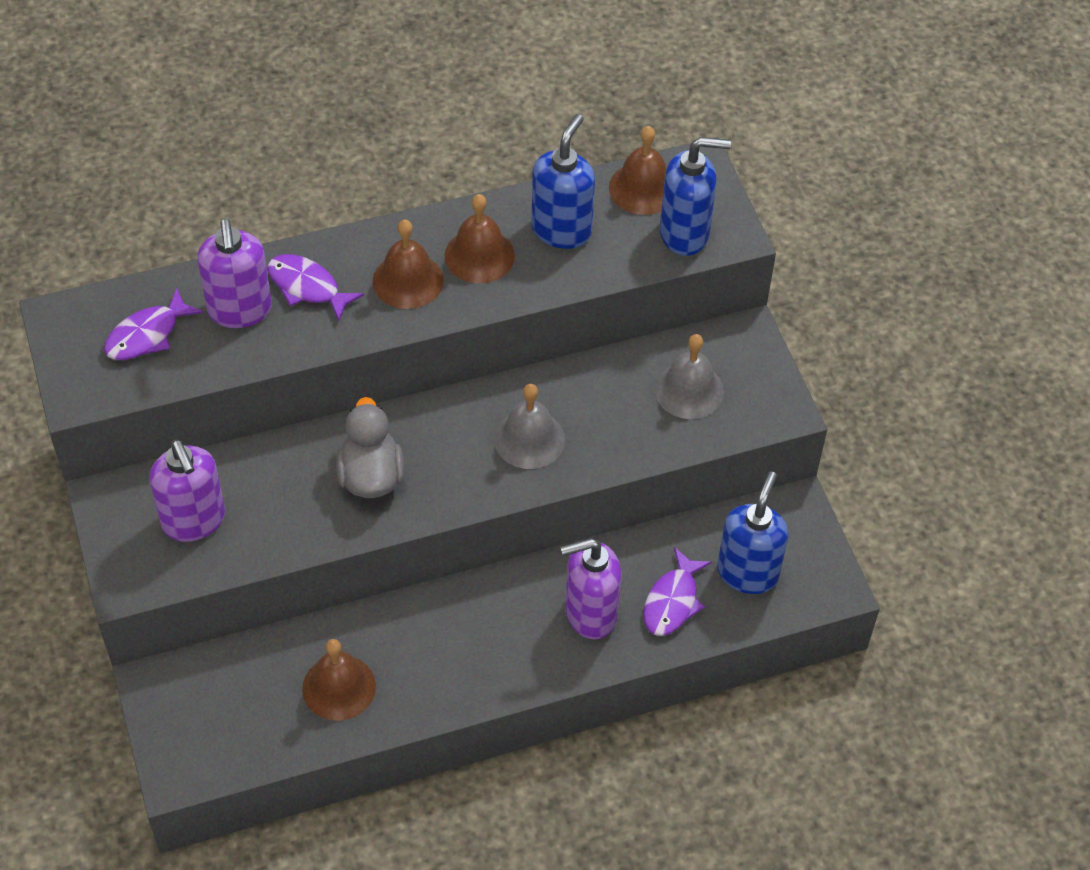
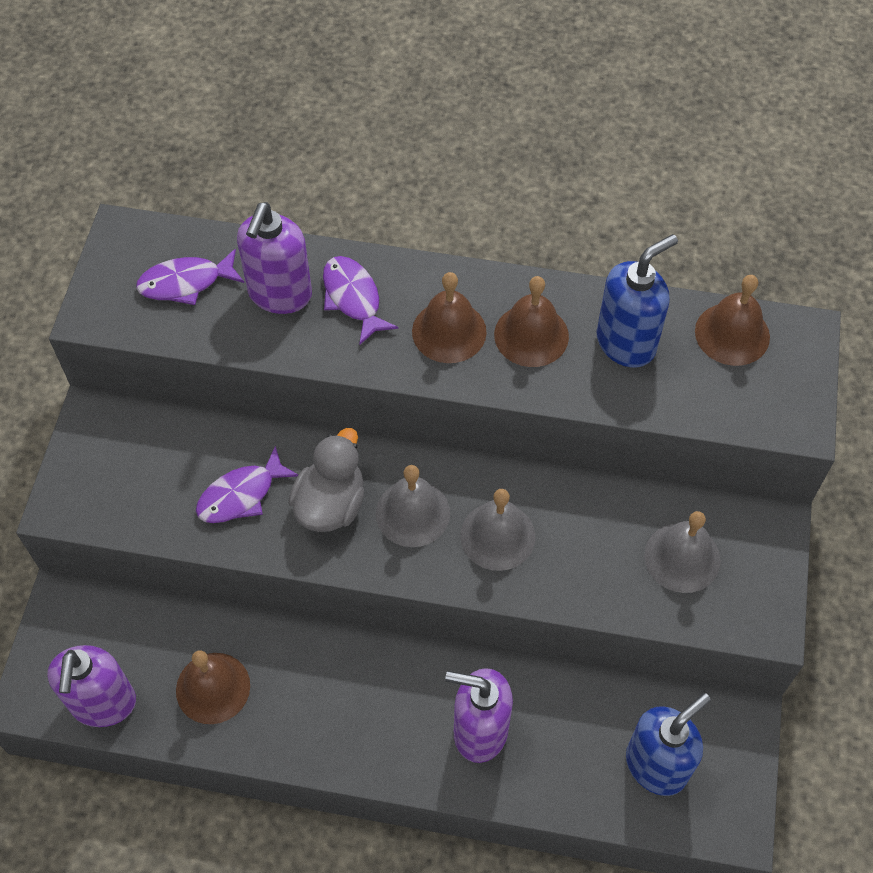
camera: 30 degrees right, 5 degrees up
purple soap dispenser [149,440,225,542] -> purple soap dispenser moved to [48,645,136,727]
purple fish [643,547,712,636] -> purple fish moved to [196,446,298,523]
blue soap dispenser [660,137,731,256] -> none
none -> grey bell [376,465,450,547]

